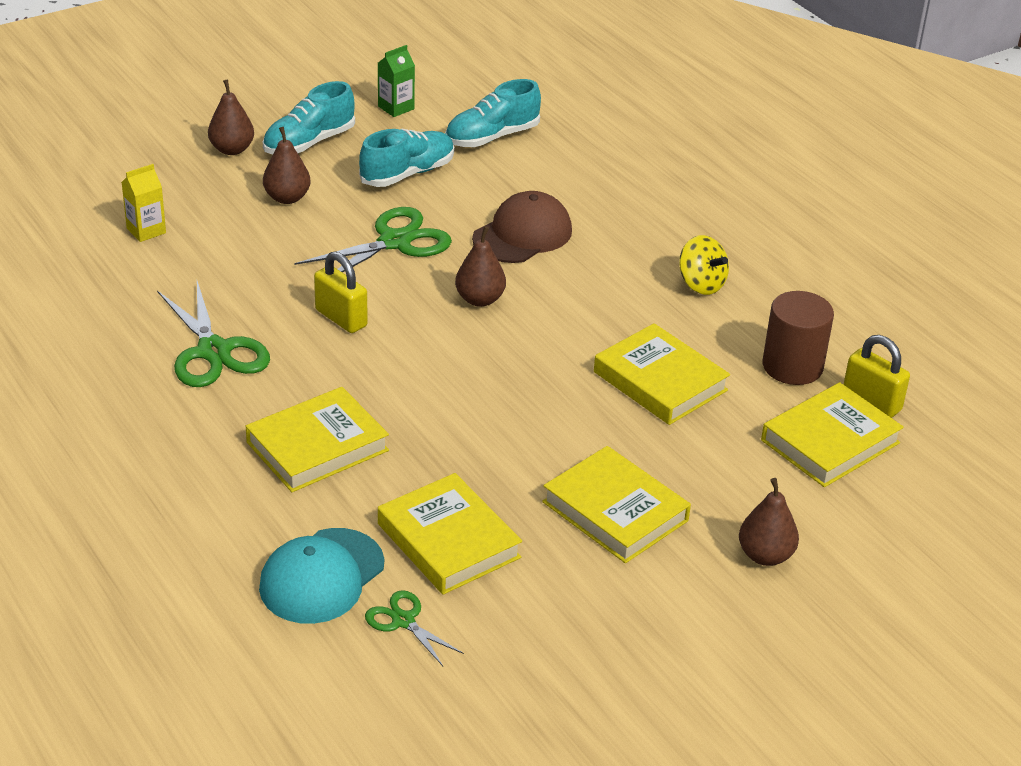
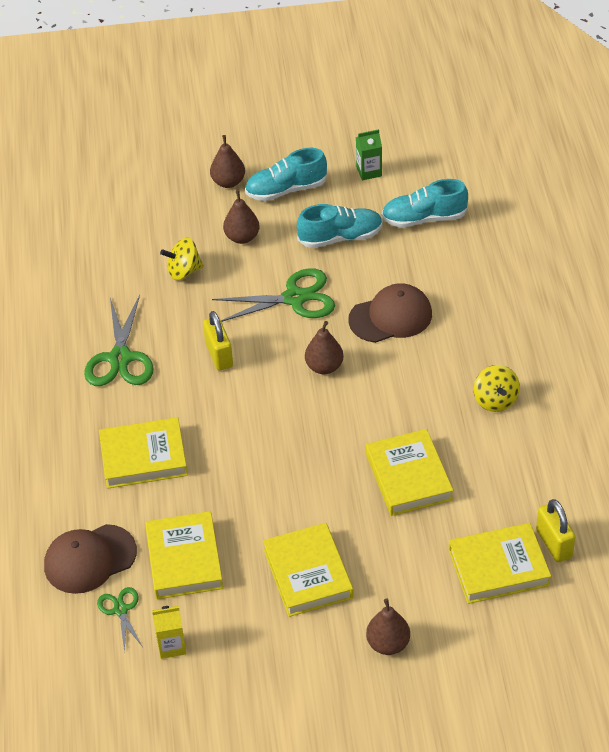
camera: 30 degrees right, 10 degrees up
yellow carton [121,164,166,242] -> yellow carton moved to [152,606,186,659]
turquoise cap [259,528,384,624] -> brown cap [44,524,137,594]
brown cylinder [763,291,834,385] -> none
none -> yellow spinning top [160,238,204,280]

